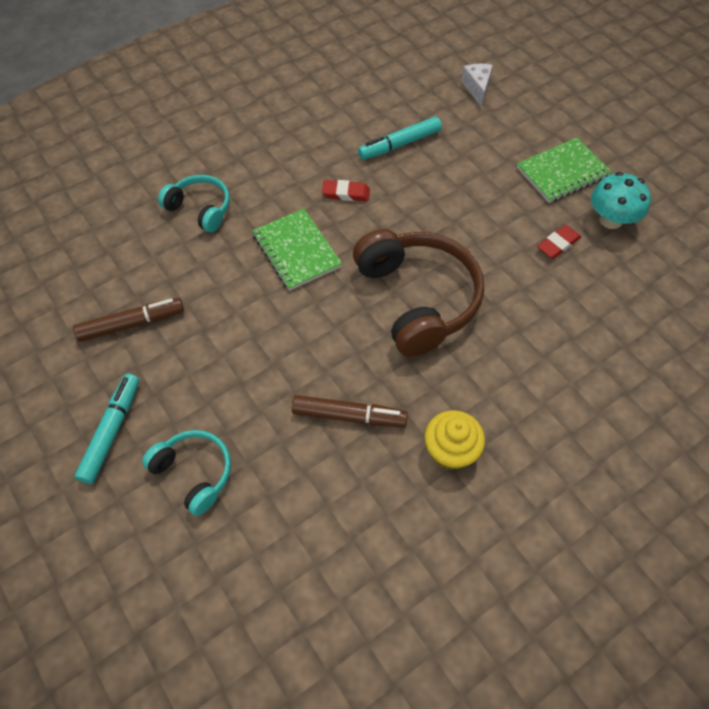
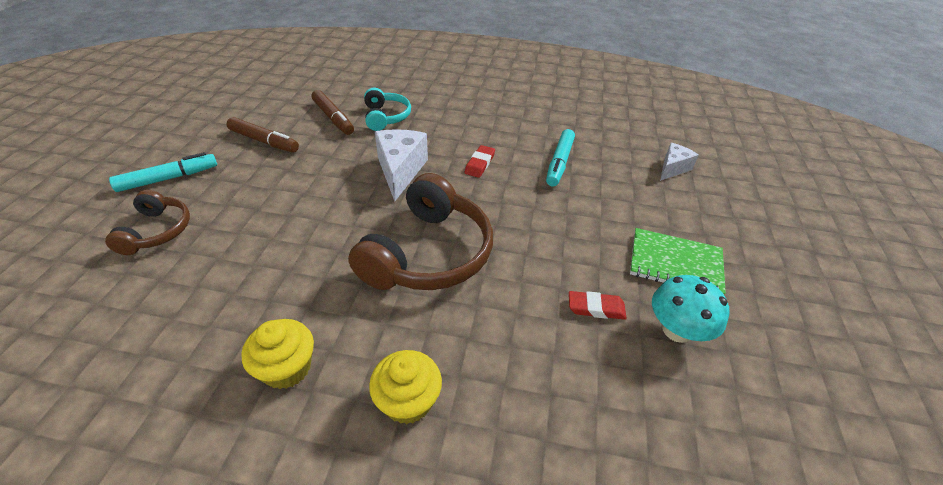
camera: 45 degrees right, 15 degrees down
turquoise headphones [142,430,231,516] -> brown headphones [105,190,190,255]
green notebook [252,208,342,291] -> white cheese [375,129,428,201]
brown marker [292,395,408,427] -> brown marker moved to [311,90,354,135]
red eraser [322,180,370,201] -> red eraser turned 60 degrees clockwise [465,145,495,178]
turquoise marker [358,117,442,160] -> turquoise marker turned 90 degrees counterclockwise [546,129,575,186]
none -> yellow cupcake [369,350,442,424]

